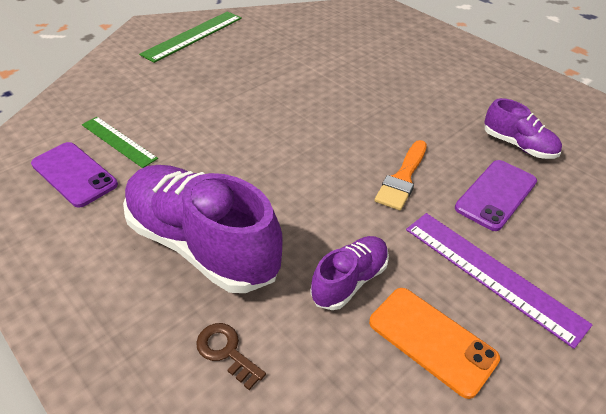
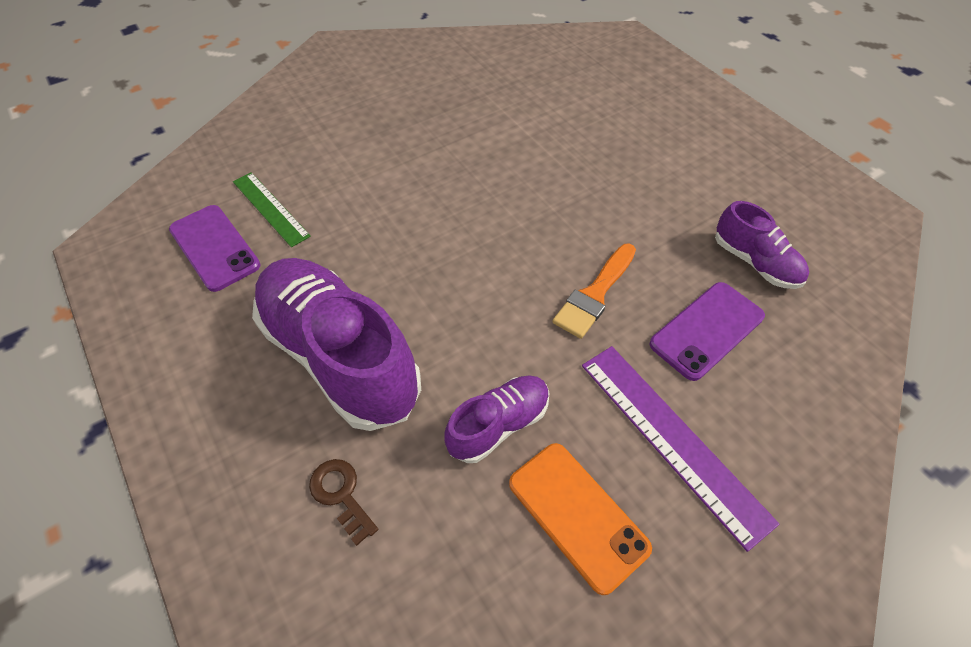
camera: 10 degrees right, 10 degrees up
green ruler [139,11,242,63] -> none

